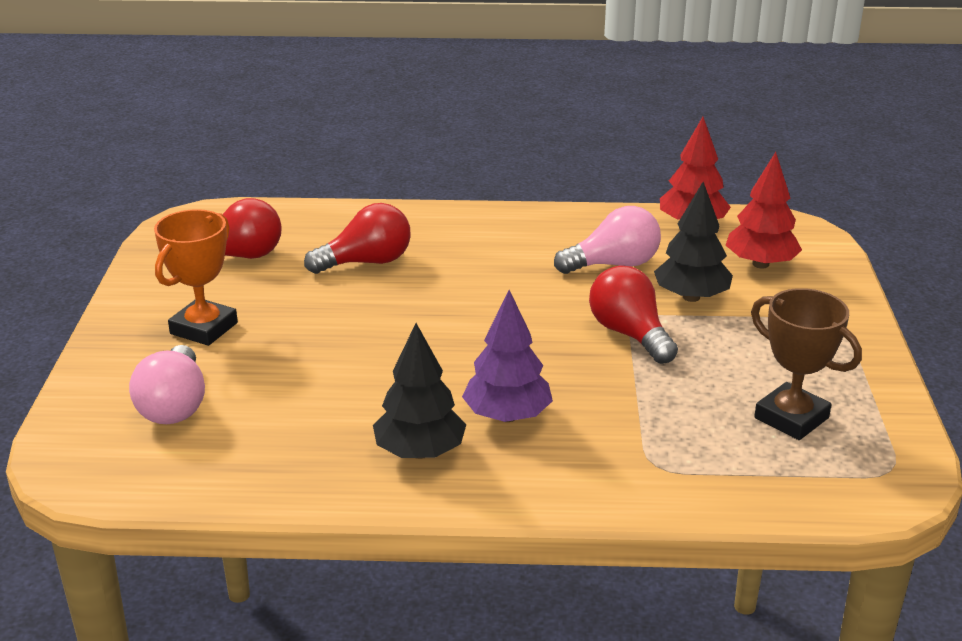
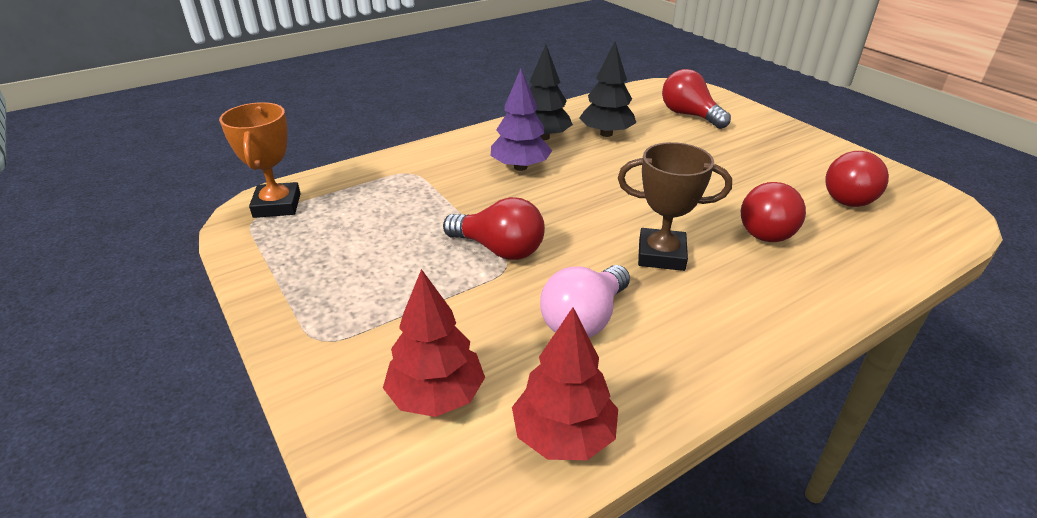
camera: 145 degrees right, 5 degrees up
pink light bulb [129,345,205,424] -> red light bulb [662,69,731,129]
orange trophy [154,209,238,346] -> orange trophy moved to [219,102,301,218]
black tree [654,182,733,302] -> black tree moved to [579,42,636,137]
brown trophy [751,288,862,440] -> brown trophy moved to [618,142,732,271]

